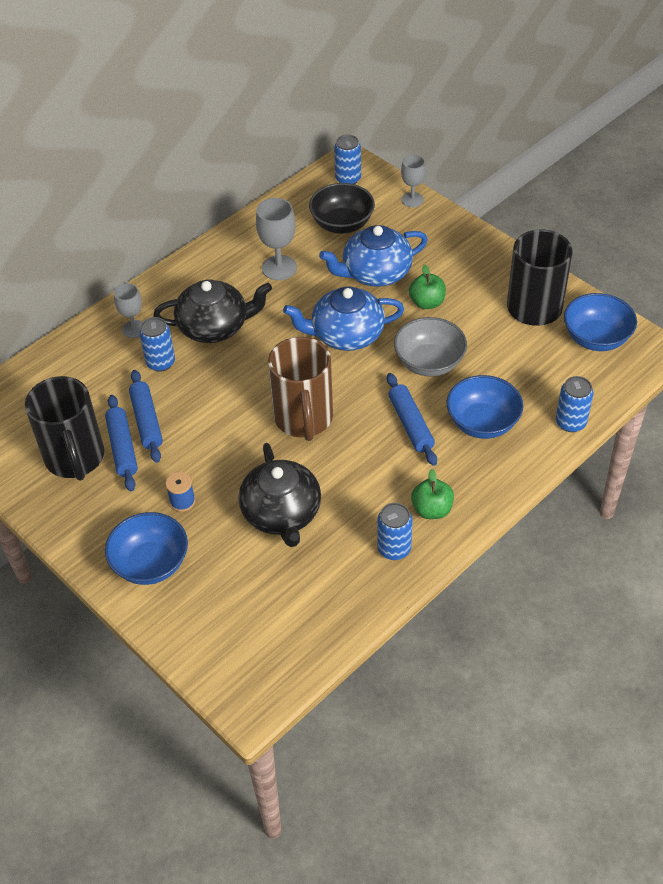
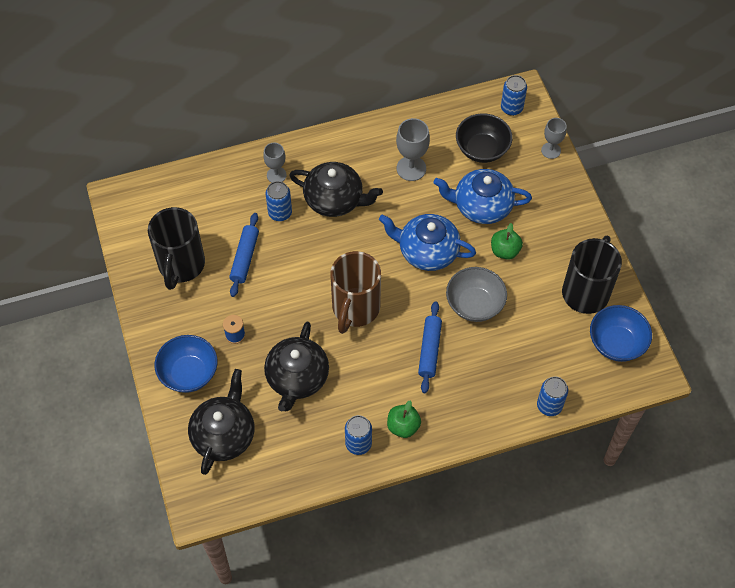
camera: 25 degrees right, 10 degrees up
blue rolling pin [105,395,138,491] -> none
blue bowl [447,375,523,439] -> none
none -> black teapot [188,369,255,475]

